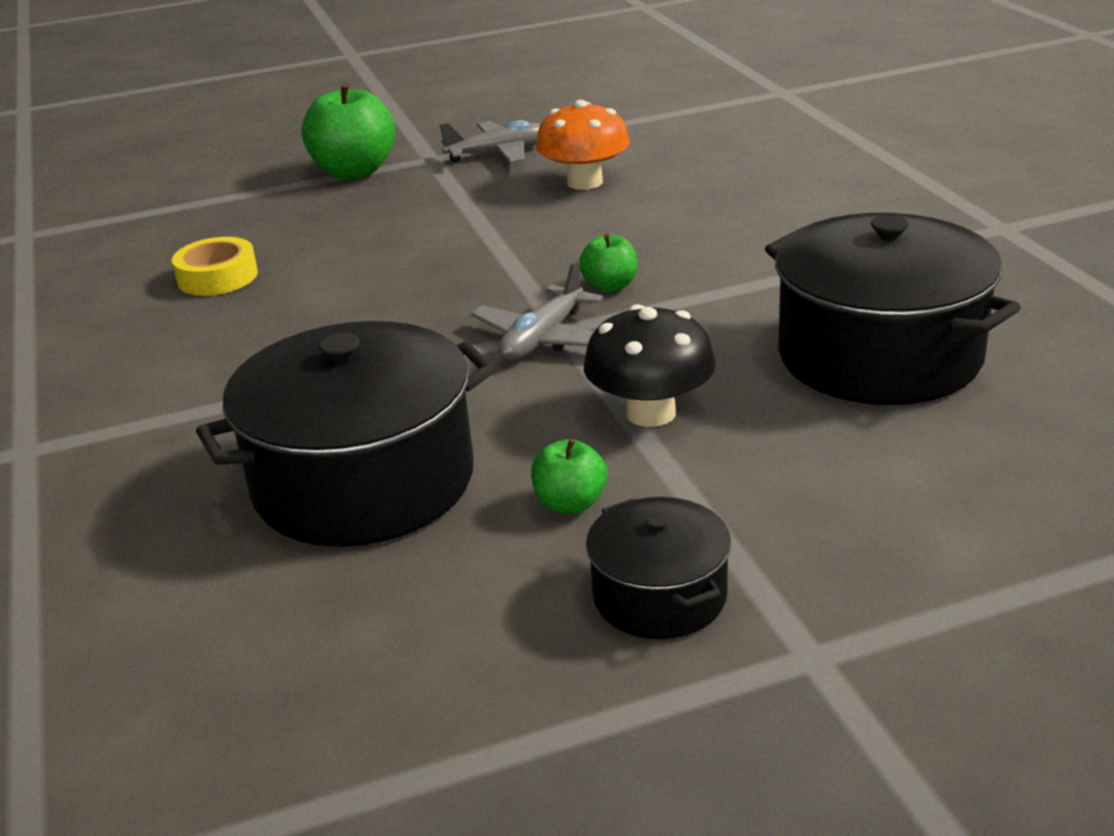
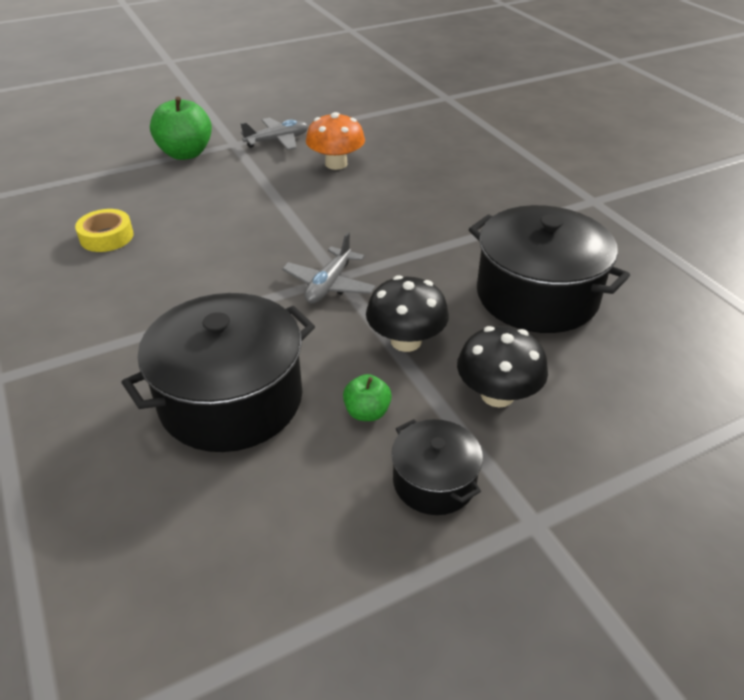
camera: 10 degrees left, 10 degrees up
green apple [579,234,638,292] -> none
none -> black mushroom [457,326,548,407]

